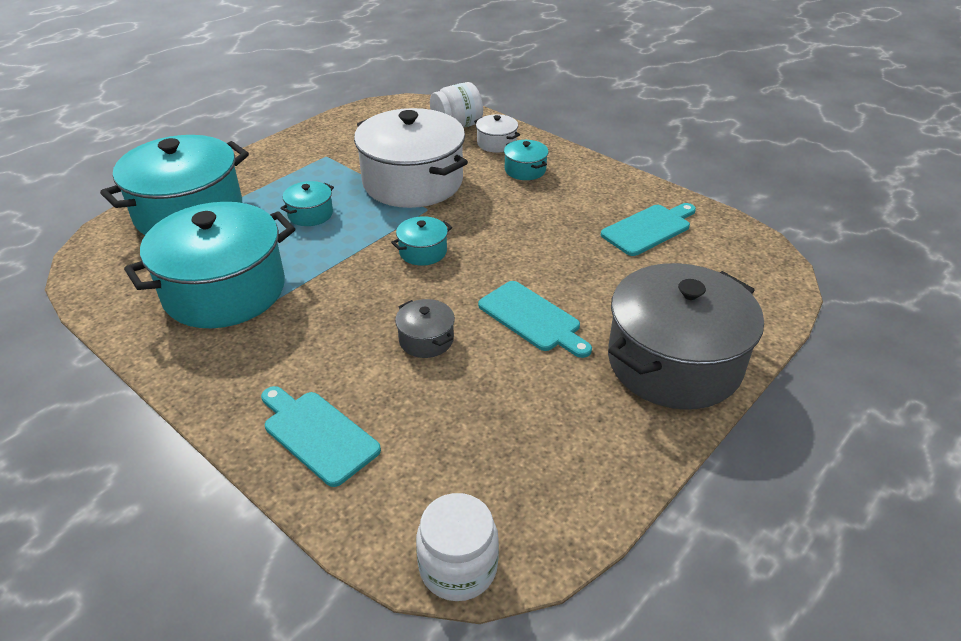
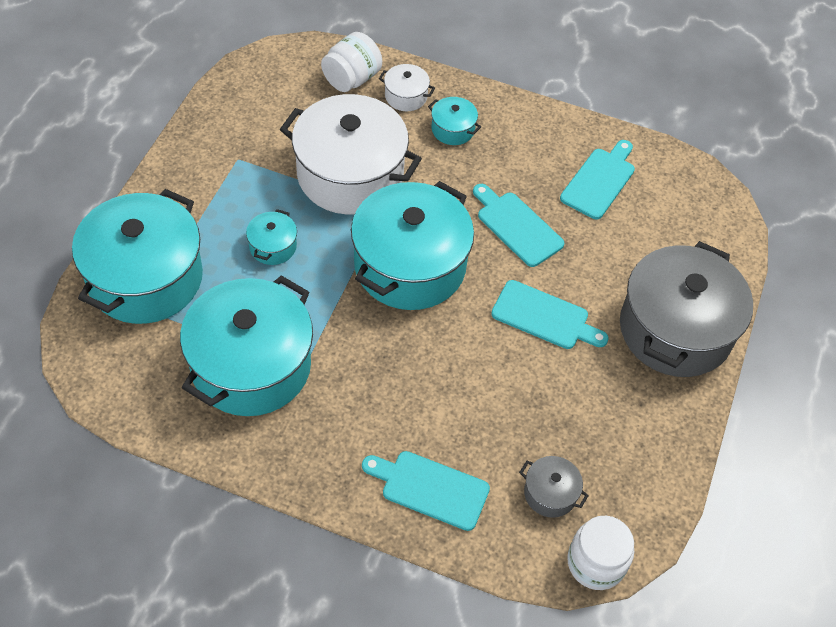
camera: 25 degrees left, 15 degrees up
turquoise pot [391,216,452,266] -> turquoise pot [351,181,474,310], size x2.36
grey pot [395,299,455,358] -> grey pot moved to [519,456,589,518]
none -> turquoise cutting board [473,184,564,267]

